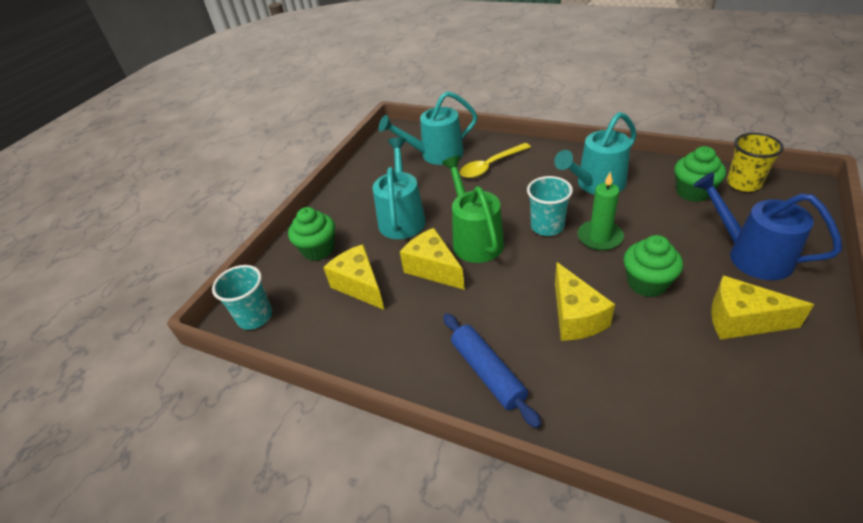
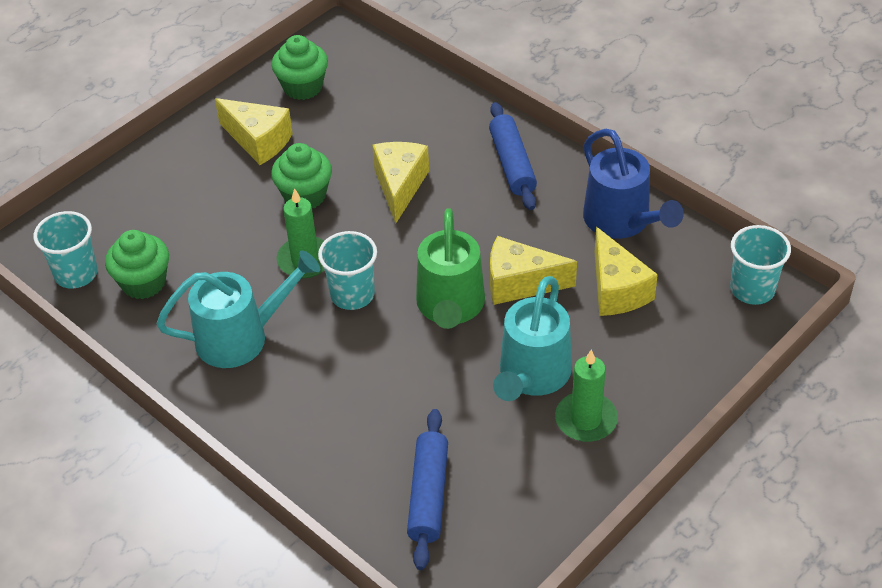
camera: 165 degrees left, 5 degrees up
green cupcake [288,207,335,261] -> green cupcake moved to [272,35,328,100]
turquoise watering can [379,91,478,165] -> blue rolling pin [407,409,448,570]
yellow cheese [400,228,465,290] -> yellow cheese turned 120 degrees clockwise [490,236,577,305]
yellow spoon [460,143,531,178] -> none
blue watering can [693,172,842,280] -> blue watering can moved to [583,129,684,239]
yellow cup [727,133,784,192] -> turquoise cup [34,211,98,289]
none -> green candle [555,350,618,442]

